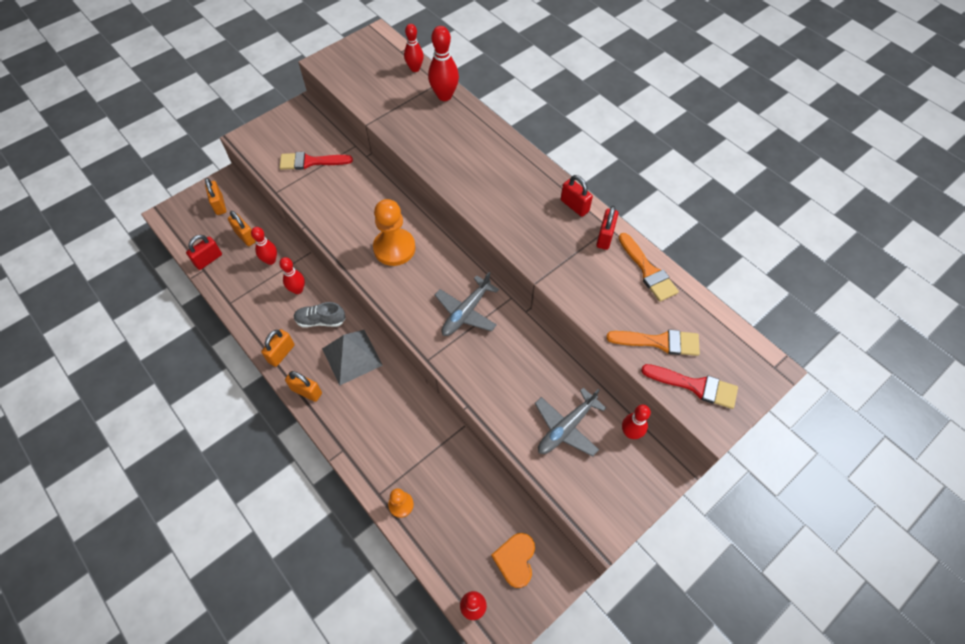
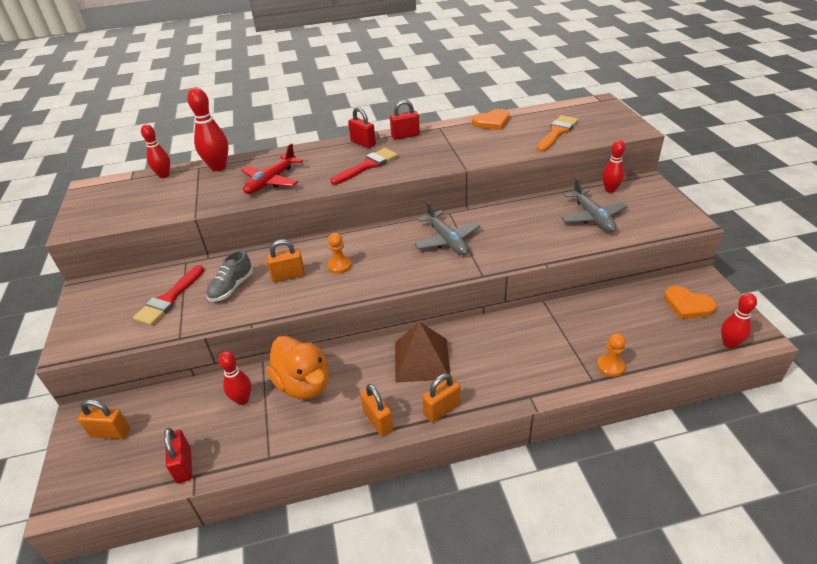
camera: 60 degrees left, 20 degrees down
orange padlock [228,211,256,246] -> orange padlock moved to [266,239,305,282]
red bowling pin [279,257,305,294] -> orange duck [267,336,329,399]
grey shoe [294,302,346,328] -> grey shoe moved to [206,250,253,302]
grey pyramid [322,330,383,386] -> brown pyramid [395,321,450,383]
orange pawn [373,199,416,266] -> orange pawn [328,233,352,274], size x0.52
red padlock [596,206,618,250] -> red padlock moved to [348,107,376,148]
orange brush [618,233,679,302] -> orange heart [472,109,510,130]
red brush [641,364,738,409] -> red brush moved to [330,148,398,185]
none -> red plane [241,143,303,194]

